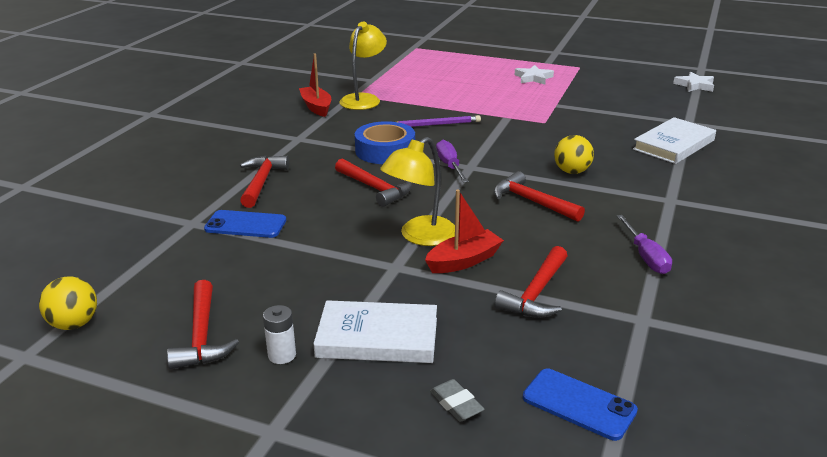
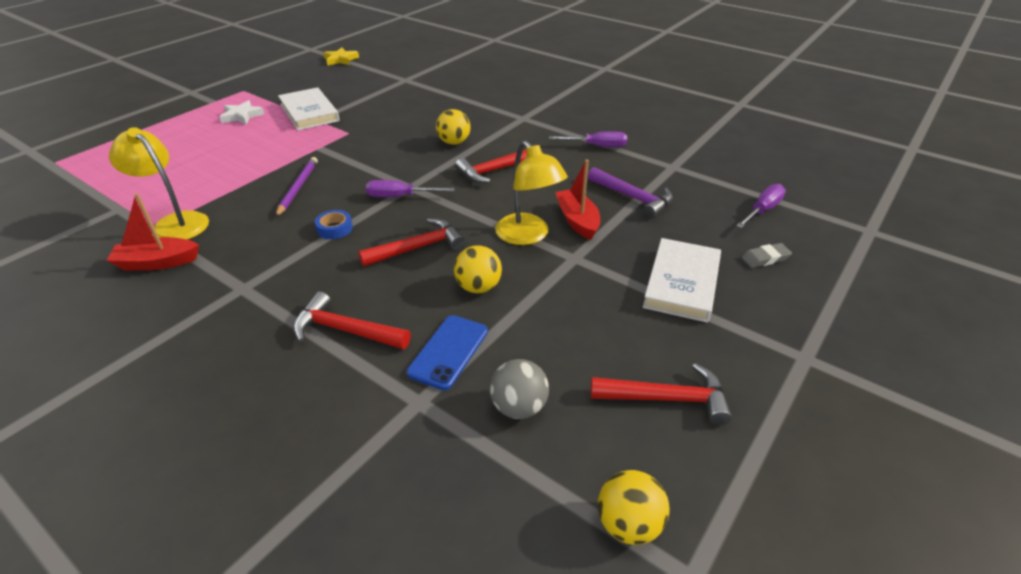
camera: 75 degrees left, 10 degrees up
white battery [263,305,296,364] -> none
blue tape [355,121,415,164] -> blue tape [315,210,353,239], size x0.51
red hammer [495,246,568,318] -> purple hammer [588,167,673,219]
blue phone [523,368,638,441] -> purple screwdriver [736,184,786,228]
white book [633,117,716,164] -> white book moved to [278,87,340,130]
white star [673,72,714,92] -> yellow star [323,47,359,66]
none -> yellow ball [454,246,502,293]
none -> grey ball [490,359,549,419]

